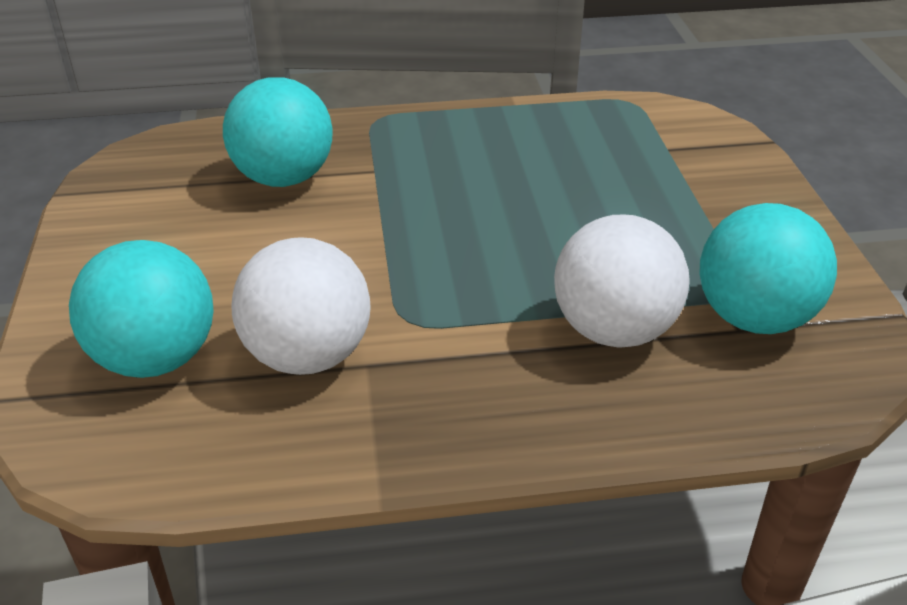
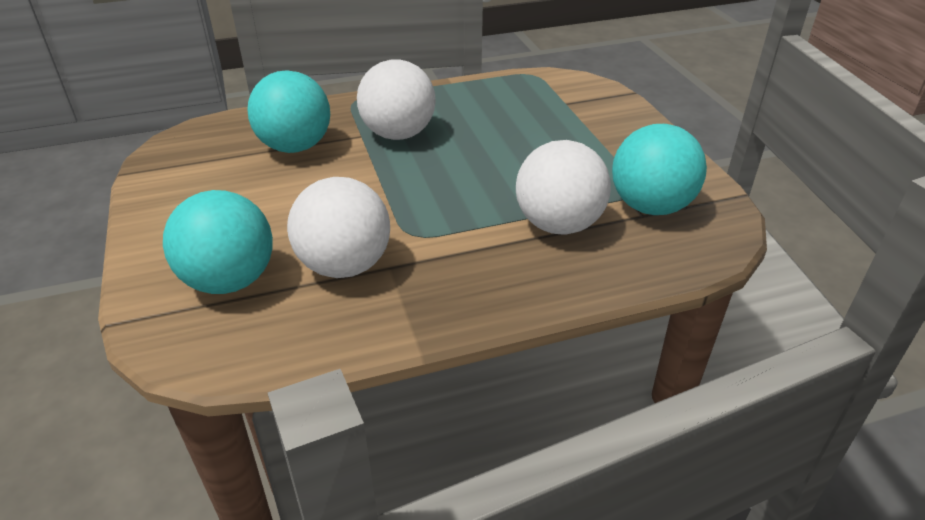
camera: 10 degrees left, 0 degrees up
none -> white ball [357,59,436,140]

